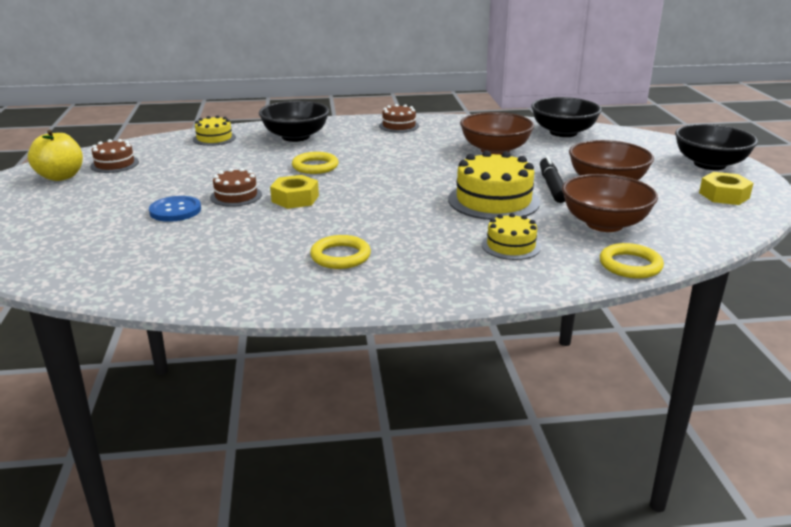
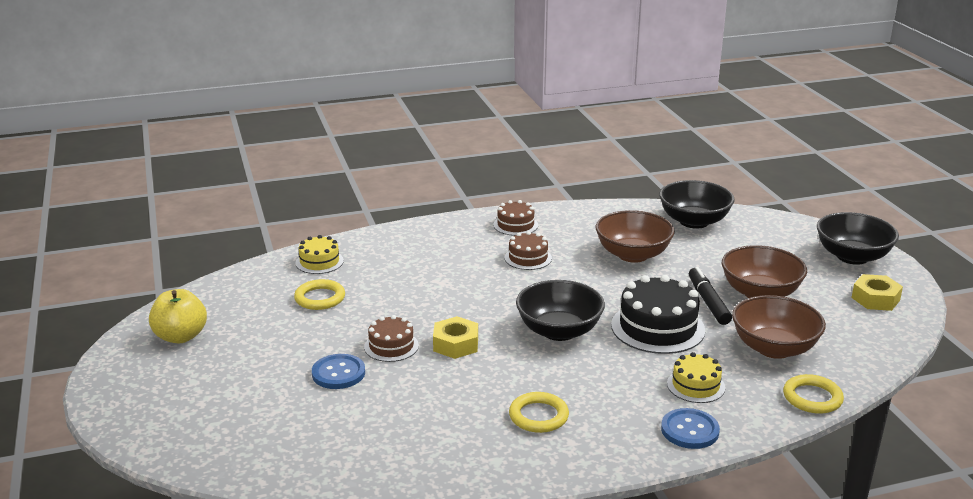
camera: 10 degrees left, 0 degrees up
brown cake [90,139,139,173] -> brown cake moved to [505,231,552,270]
black bowl [259,101,329,142] -> black bowl moved to [516,280,605,341]
yellow ring [292,152,339,174] -> yellow ring moved to [294,279,345,310]
yellow cake [448,150,540,220] -> black cake [611,275,705,354]
none -> blue button [661,408,720,449]

